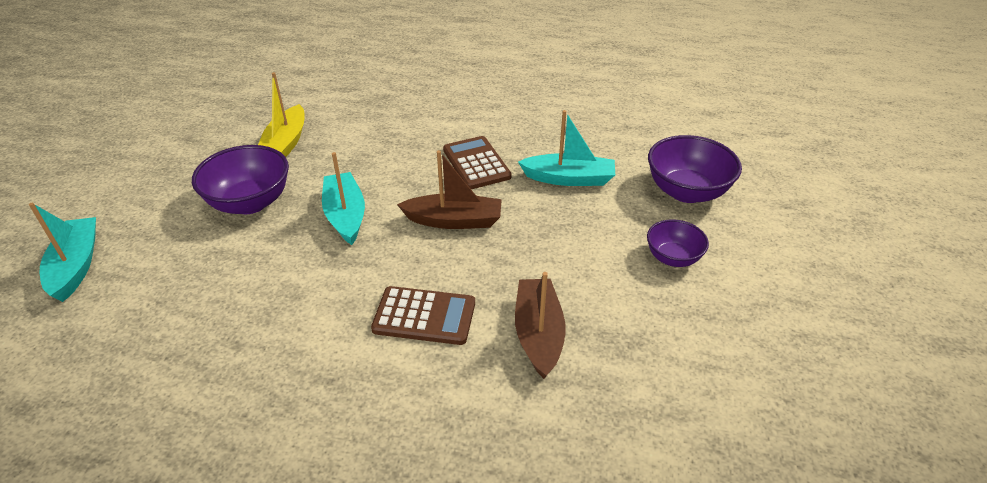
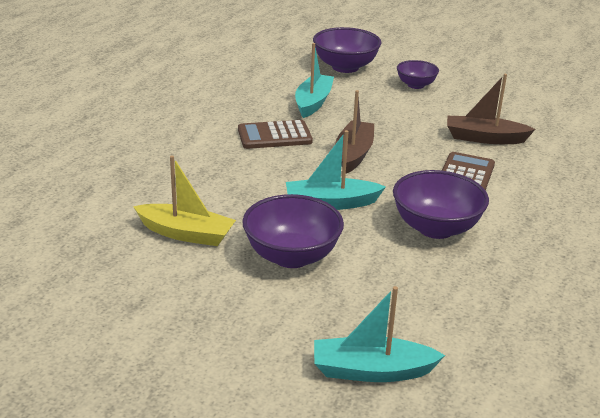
camera: 80 degrees left, 10 degrees down
none -> purple bowl [393,170,489,239]

